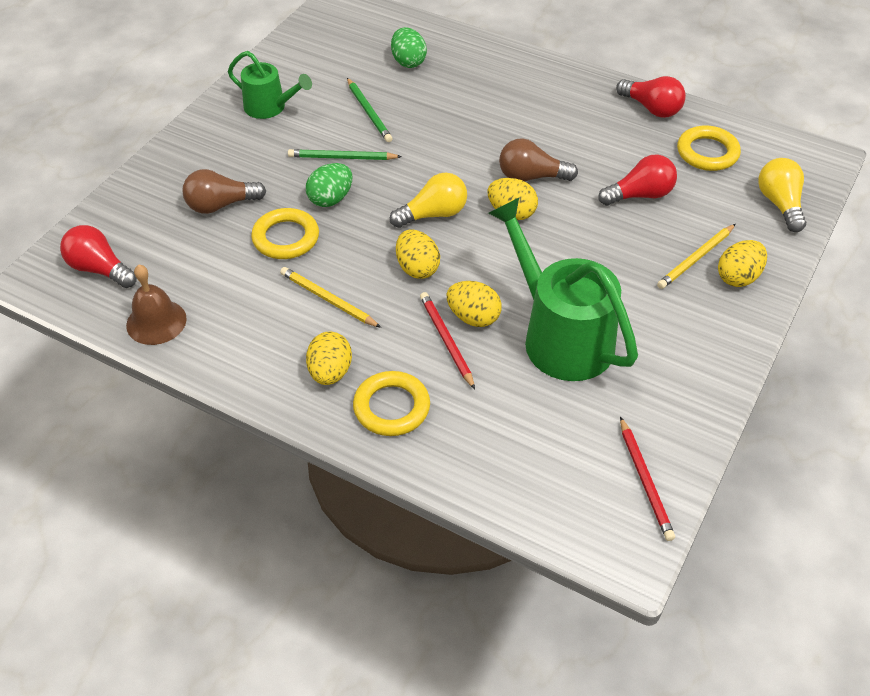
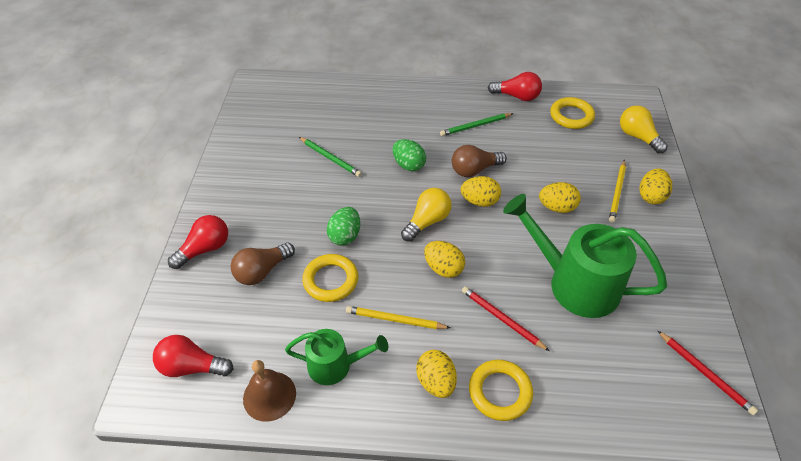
camera: 25 degrees left, 0 degrees up
green watering can [228,51,312,119] -> green watering can moved to [285,329,388,385]
green pencil [288,149,402,160] -> green pencil moved to [440,113,514,136]
green egg [391,27,427,68] -> green egg moved to [393,139,426,171]
yellow egg [447,281,502,327] -> yellow egg moved to [539,182,581,213]
red light bulb [598,154,677,206] -> red light bulb moved to [168,215,228,269]

